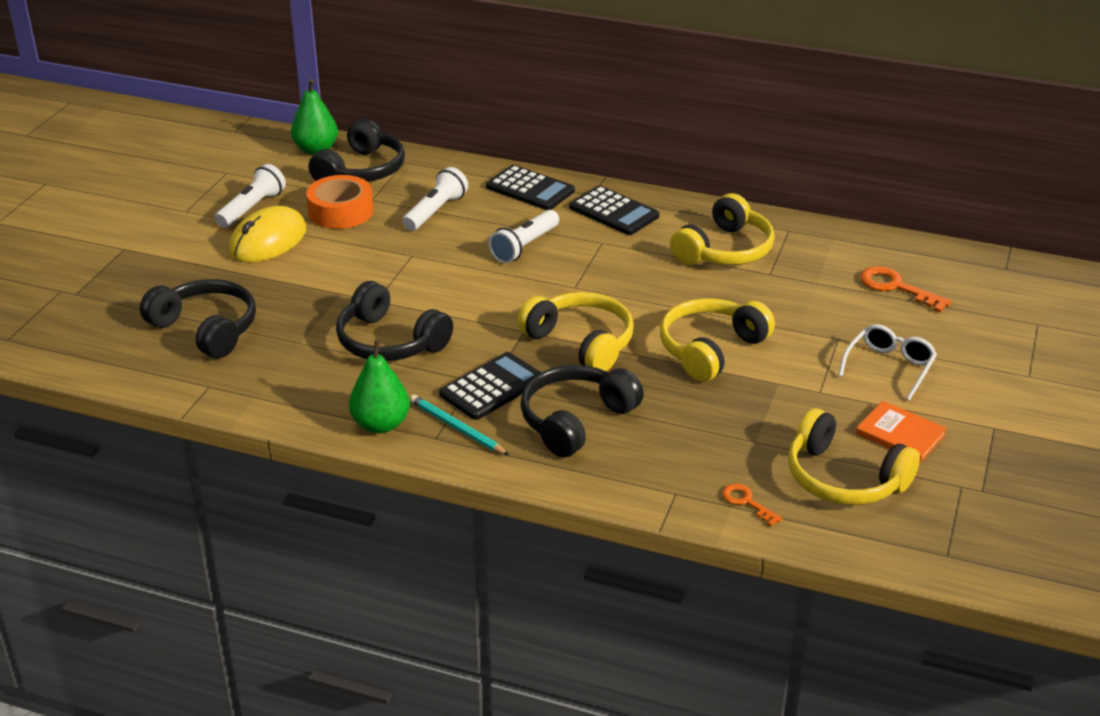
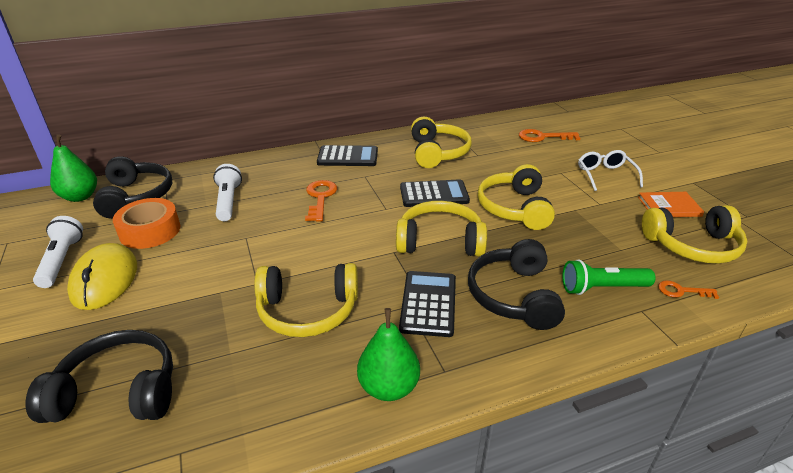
camera: 40 degrees left, 0 degrees up
black headphones [336,281,453,361] -> yellow headphones [254,263,358,337]
turquoise pencil [410,395,509,455] -> none
black calculator [486,165,575,210] -> black calculator moved to [400,179,470,207]
white flashlight [489,210,559,263] -> orange key [305,180,337,222]
none -> green flashlight [562,259,655,295]

